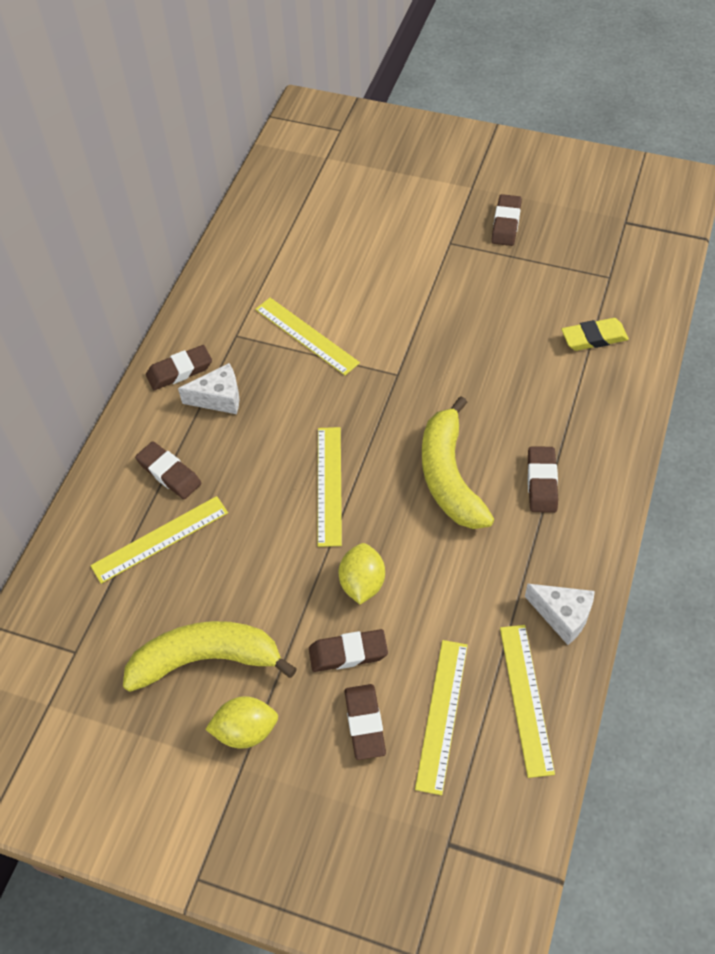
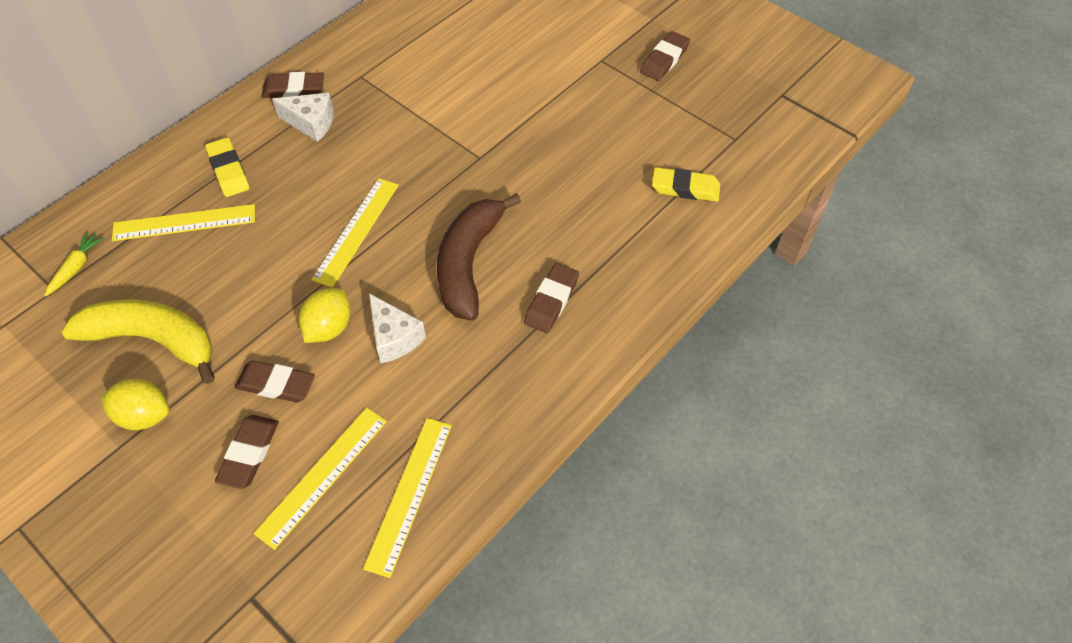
camera: 20 degrees right, 0 degrees up
brown eraser [135,441,202,499] -> yellow eraser [205,138,249,197]
yellow ruler [255,298,360,375] -> none
yellow banana [422,396,494,529] -> brown banana [437,193,521,321]
white cheese [525,584,595,645] -> white cheese moved to [369,293,426,364]
none -> yellow carrot [44,232,104,297]

